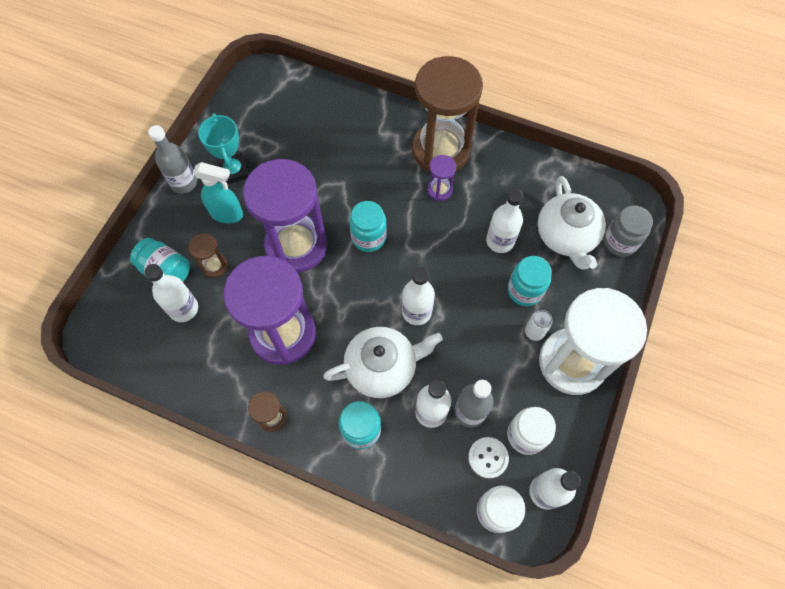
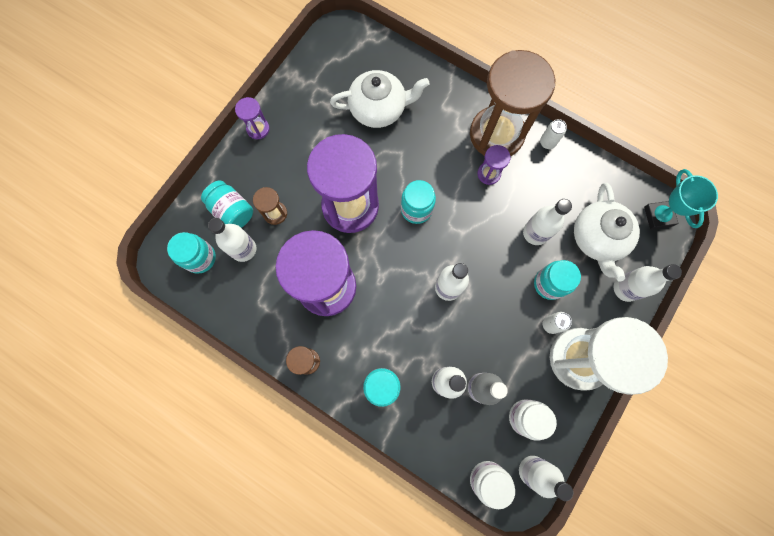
camera: 10 degrees right, 10 degrees up
grey bottle [148,125,197,194] -> purple hourglass [235,97,270,139]
turquoise spray bottle [193,162,243,223] -> none
turquoise trophy [198,113,249,184] -> turquoise trophy moved to [644,169,718,229]
white teapot [323,327,443,398] -> white teapot moved to [330,70,430,128]
white button [468,437,509,478] -> none
grey jar [604,206,653,257] -> none
none -> turquoise jar [167,232,216,274]
none -> white can [540,119,567,149]
none -> white bottle [613,264,682,302]

